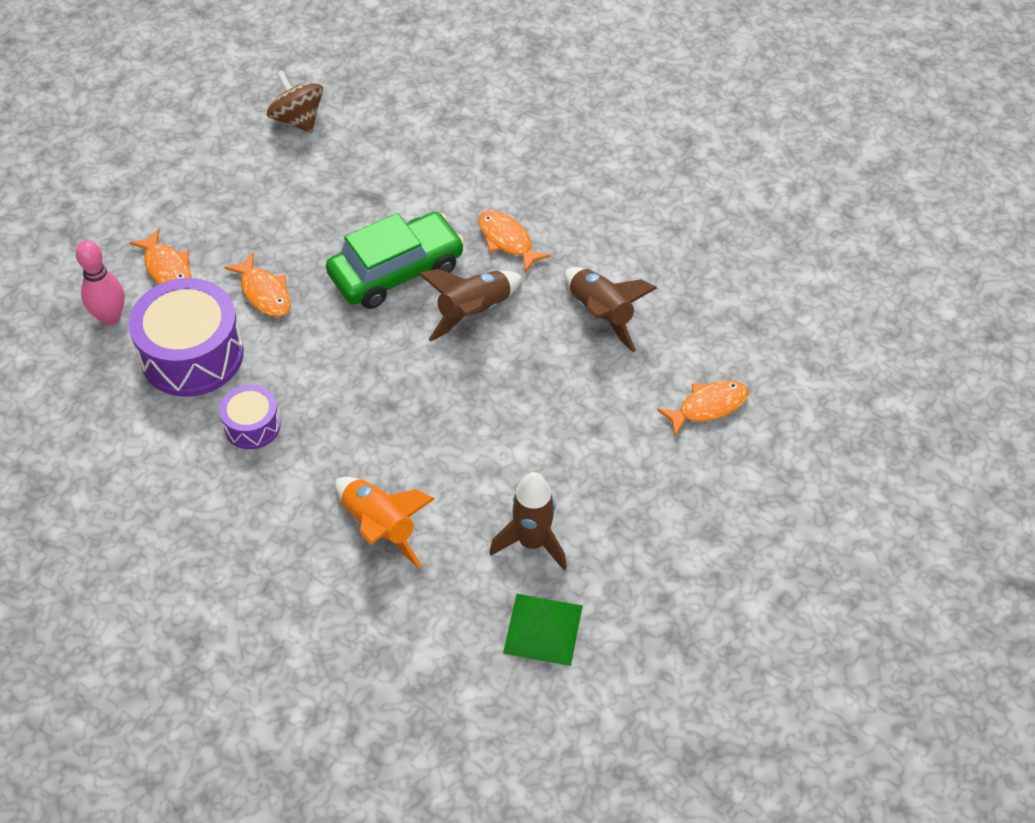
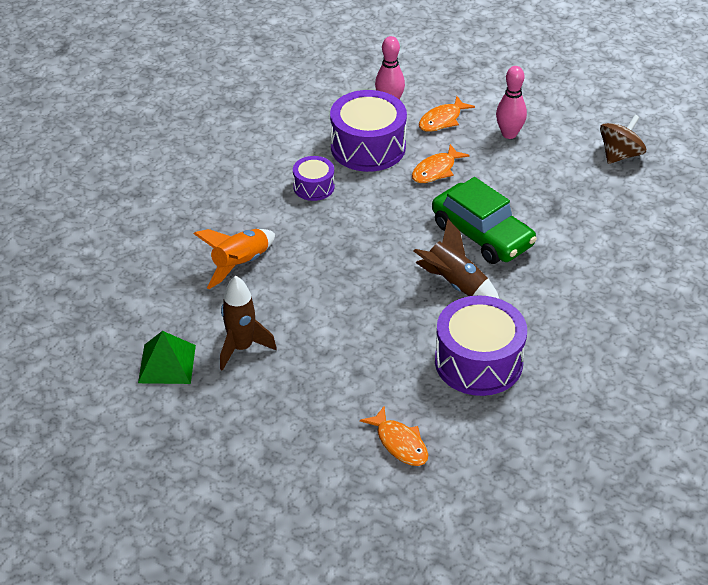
camera: 80 degrees right, 10 degrees down
orange fish [478,210,551,273] -> none
brown rocket [565,267,657,352] -> purple drum [435,295,527,396]
none -> pink bowling pin [496,66,527,139]

